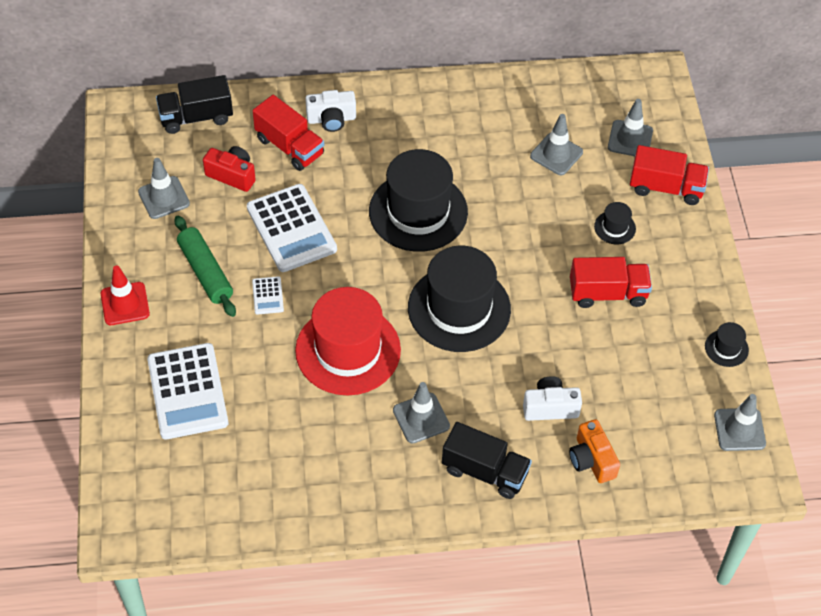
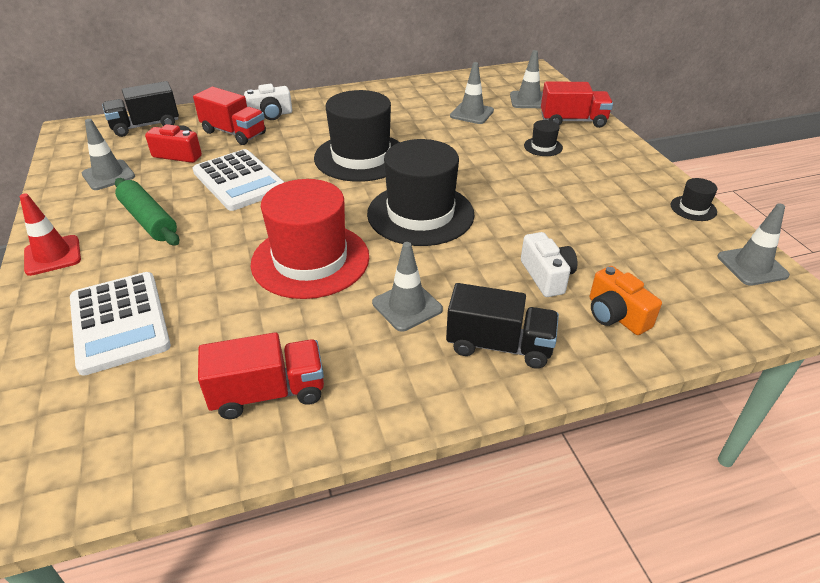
camera: 10 degrees left, 15 degrees down
white calculator [252,276,284,315] -> none
white camera [523,376,582,421] -> white camera turned 90 degrees clockwise [521,232,577,297]
red truck [570,257,652,308] -> red truck moved to [198,332,324,419]

